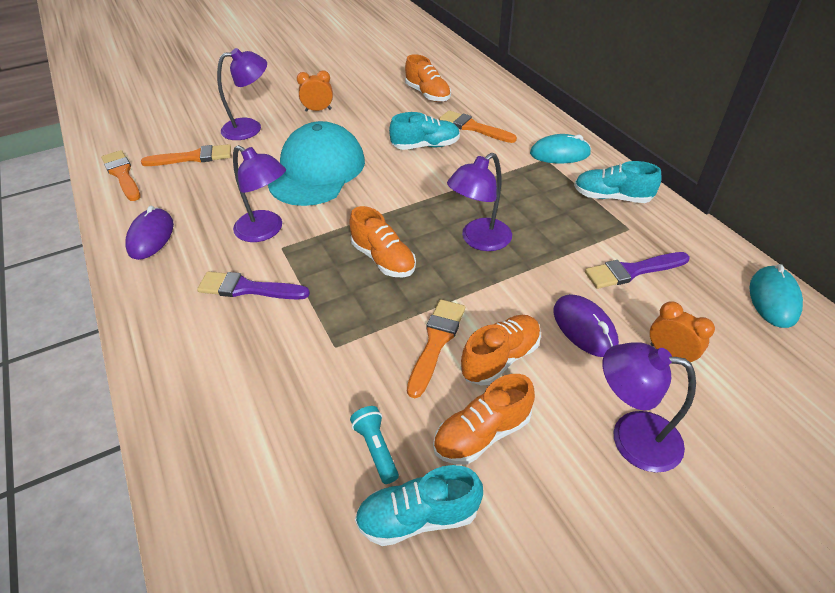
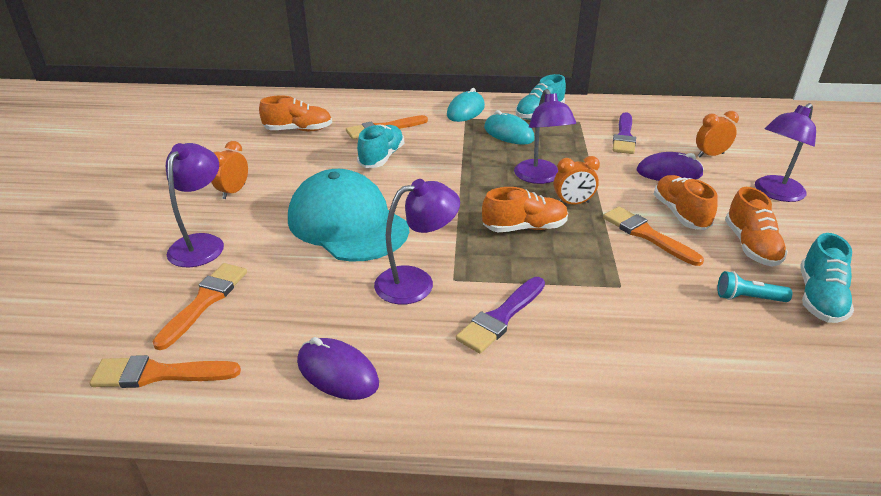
camera: 60 degrees left, 10 degrees down
turquoise mouse [749,264,803,328] -> turquoise mouse moved to [484,110,535,145]
none -> orange clock [554,156,600,204]

